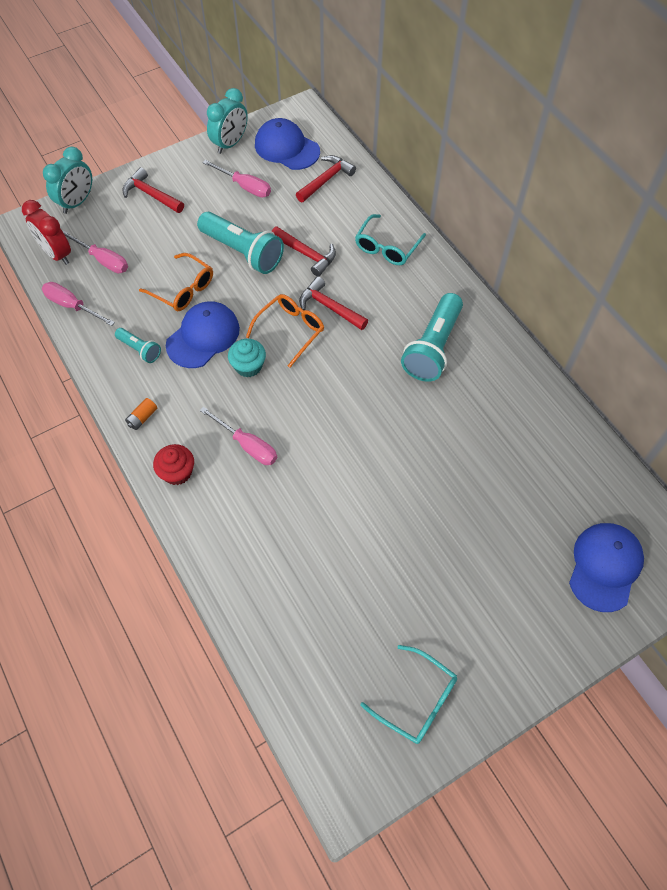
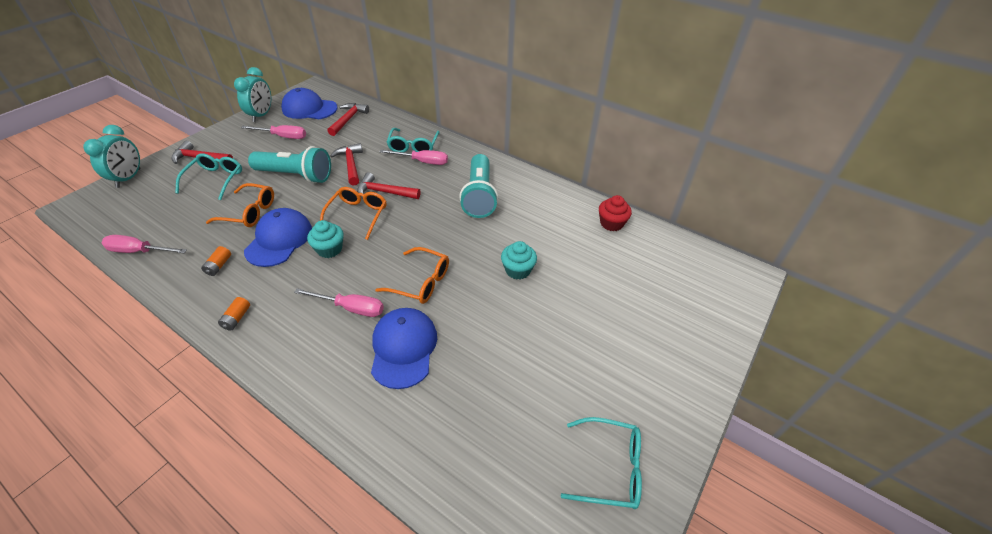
camera: 25 degrees left, 15 degrees down
red clock [22,200,71,265] -> none
pink screwdriver [63,230,128,273] -> pink screwdriver moved to [380,150,448,165]
turquoise flashlight [115,328,161,363] -> orange battery [201,246,231,276]
red cupcake [153,444,194,485] -> red cupcake moved to [599,195,632,231]
red hammer [272,226,336,277] -> red hammer turned 120 degrees counterclockwise [330,143,363,186]
blue cap [569,523,644,612] -> blue cap moved to [371,308,437,389]
none -> turquoise glasses [175,153,242,200]
none -> orange glasses [375,247,449,304]
none -> turquoise cupcake [501,241,537,279]

